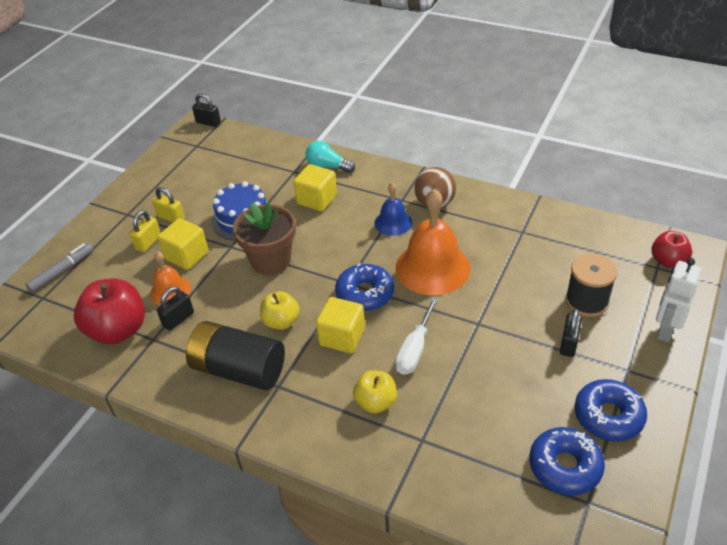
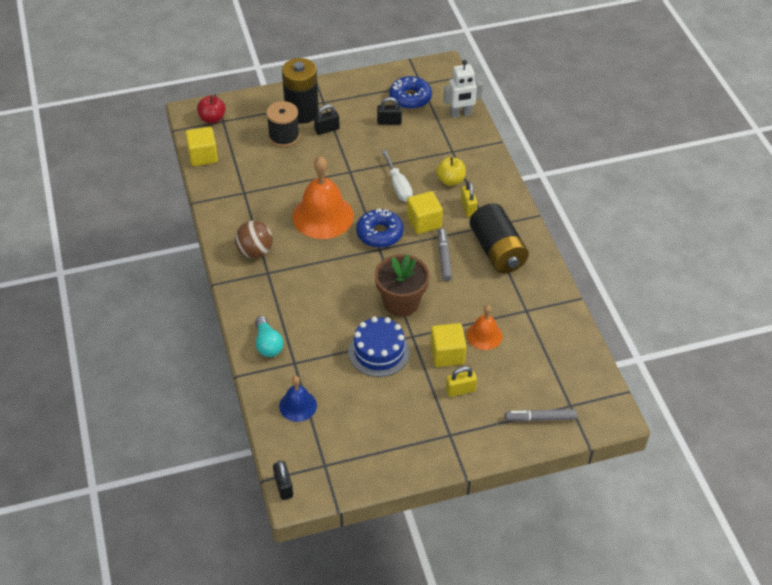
camera: 135 degrees left, 5 degrees up
red apple [74,279,145,344] -> none
yellow padlock [152,187,185,222] -> yellow padlock moved to [461,181,478,217]
black padlock [157,287,194,331] -> black padlock moved to [377,97,402,125]
yellow apple [260,291,300,330] -> grey marker [438,228,452,281]
yellow cube [294,164,337,211] -> yellow cube moved to [185,127,218,166]
blue bell [374,183,412,236] -> blue bell moved to [279,376,317,422]
white screwdriver [395,298,438,375] -> white screwdriver turned 90 degrees clockwise [382,150,413,202]
blue donut [574,379,647,442] -> none
white robot [656,258,702,342] -> white robot moved to [444,60,483,118]
none -> black battery [282,58,319,124]

